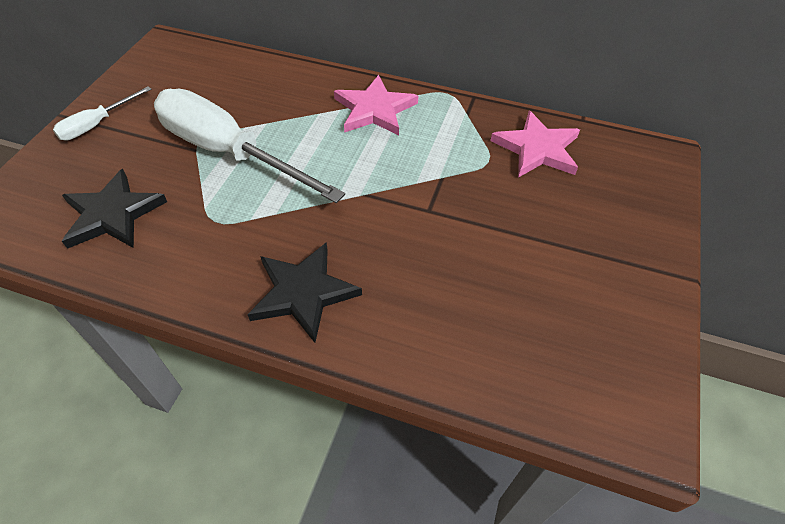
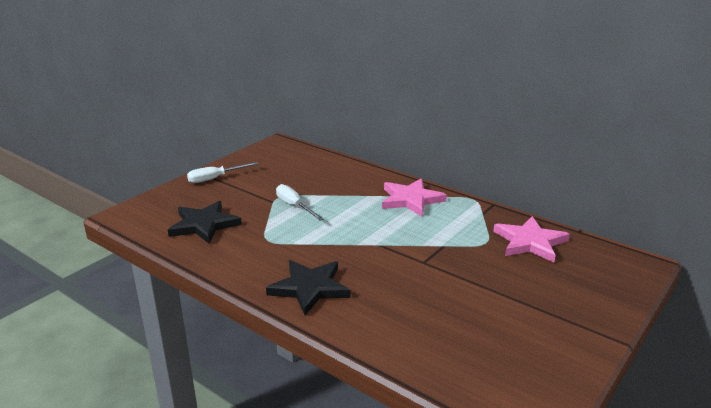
camera: 20 degrees right, 25 degrees down
white screwdriver [154,88,345,203] -> white screwdriver [276,184,324,221], size x0.47

